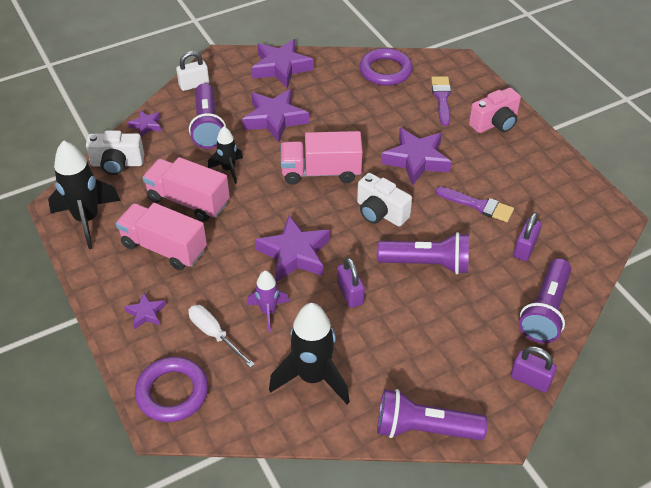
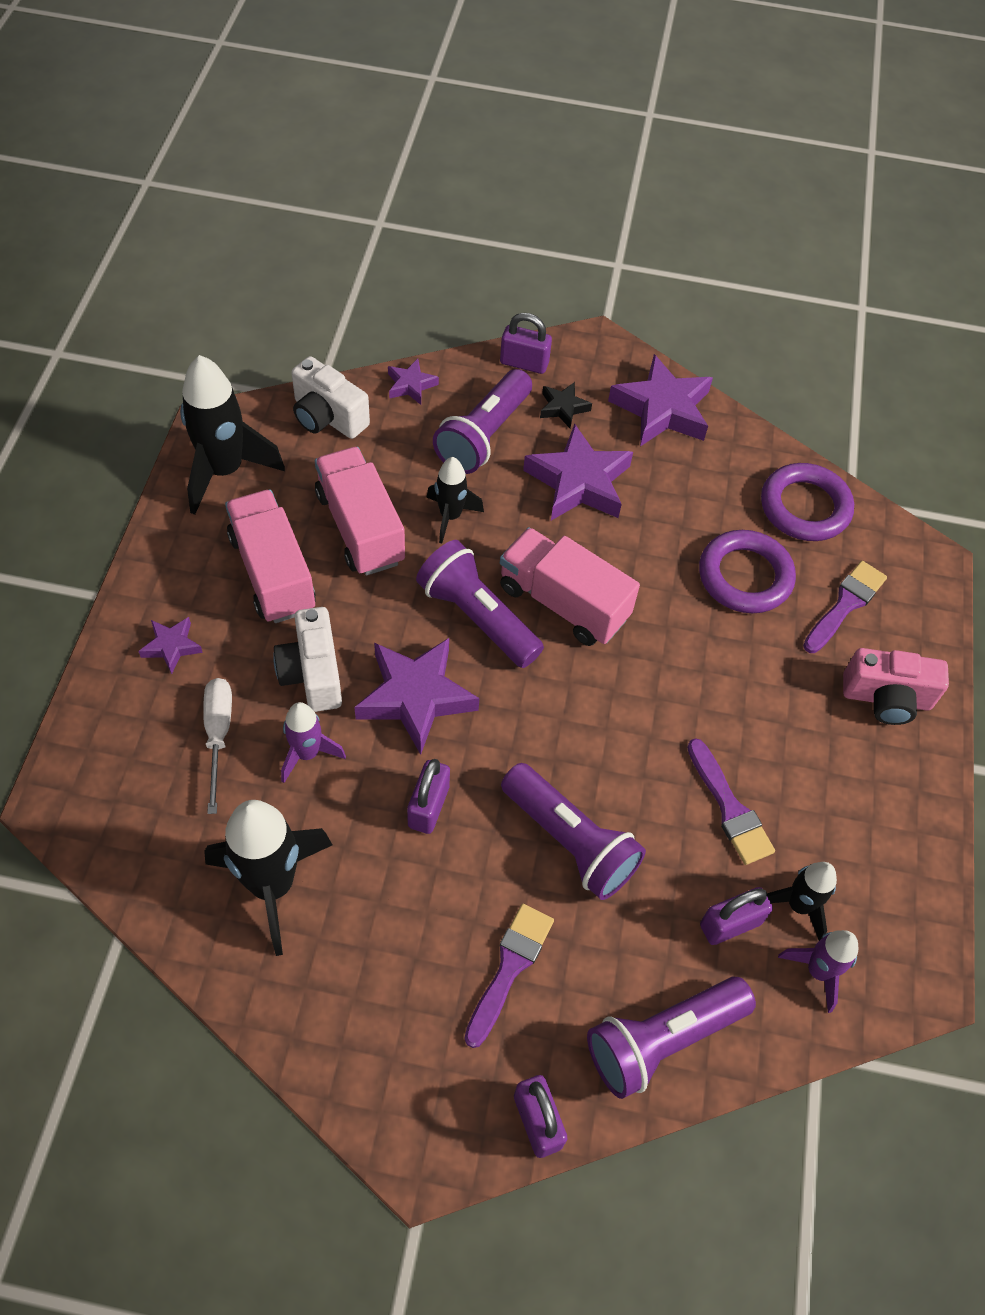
camera: 35 degrees right, 10 degrees up
purple ring [135,357,208,422] -> purple ring moved to [699,530,796,613]
white padlock [176,51,209,91] -> purple padlock [500,313,552,374]
white camera [357,173,412,226] -> white camera moved to [273,607,342,712]
purple flashlight [377,389,488,440] -> purple flashlight moved to [416,540,544,668]
purple star [381,128,451,186] -> none
none -> purple brush [464,904,554,1048]
none -> black star [540,382,592,428]
none -> black rocket [767,862,837,941]
none -> purple rocket [778,930,858,1013]

